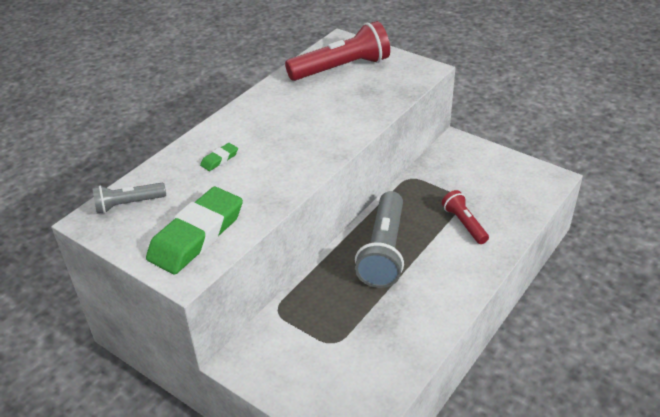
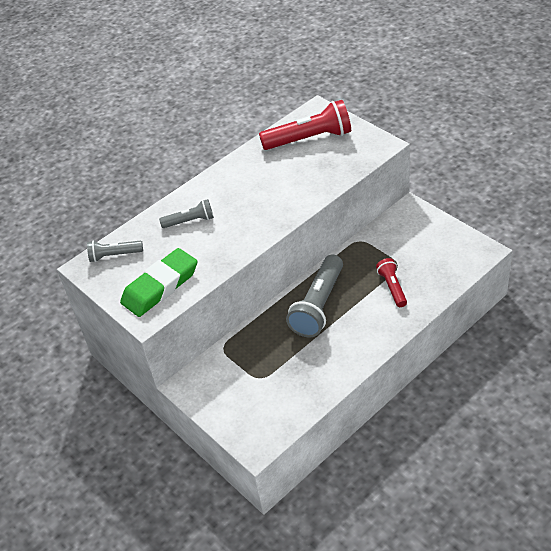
camera: 15 degrees right, 5 degrees up
green eraser [200,143,238,171] -> grey flashlight [159,199,214,228]

